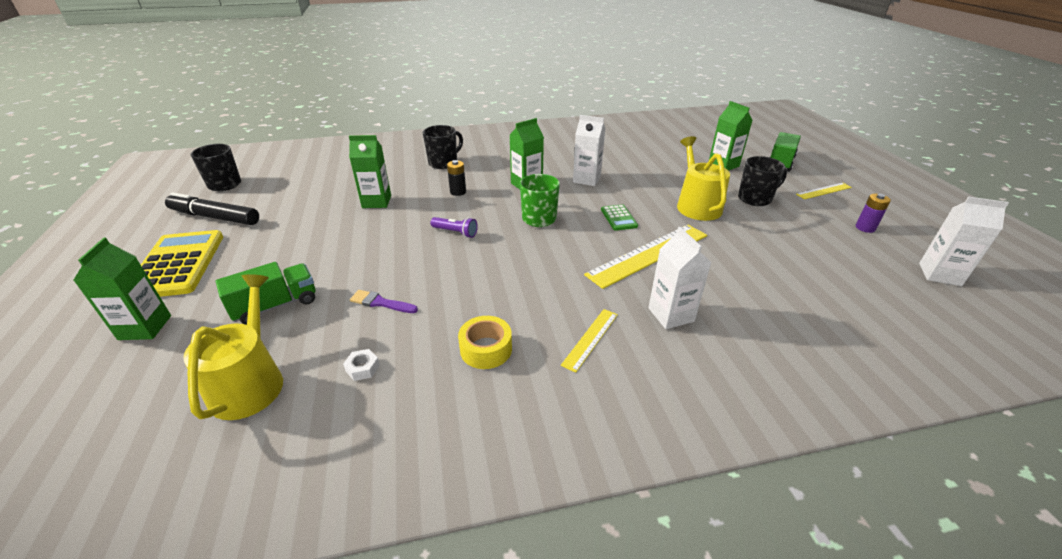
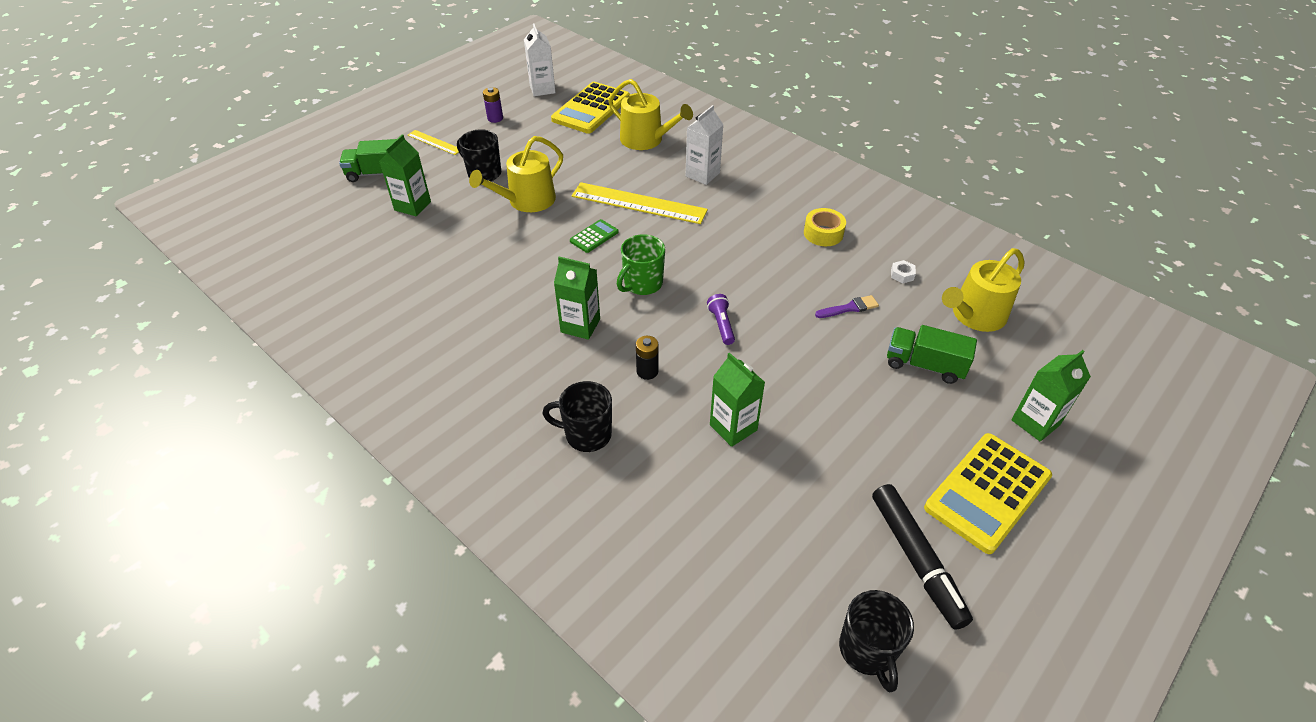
camera: 125 degrees left, 10 degrees up
purple brush [350,290,418,313] -> purple brush turned 90 degrees counterclockwise [815,295,879,318]
yellow ruler [561,309,618,373] -> none
white carton [573,115,605,186] -> none
none -> yellow calculator [551,82,630,134]
none -> yellow watering can [608,79,693,150]

